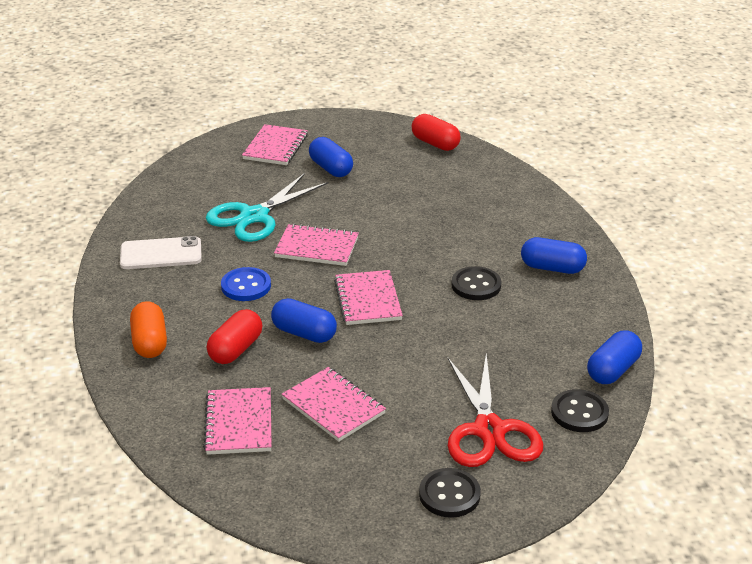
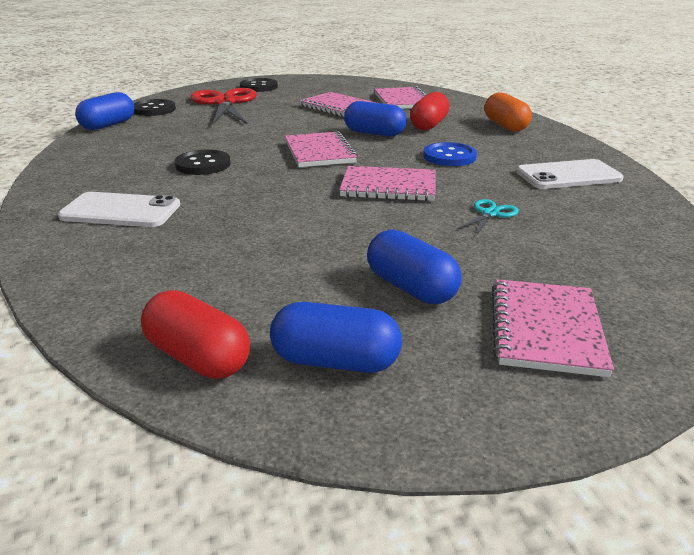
camera: 175 degrees right, 5 degrees down
turquoise scissors [206,173,328,242] -> turquoise scissors [457,199,519,236], size x0.43
blue capsule [521,237,587,274] -> blue capsule moved to [270,302,402,373]
none -> white phone [58,192,180,227]

